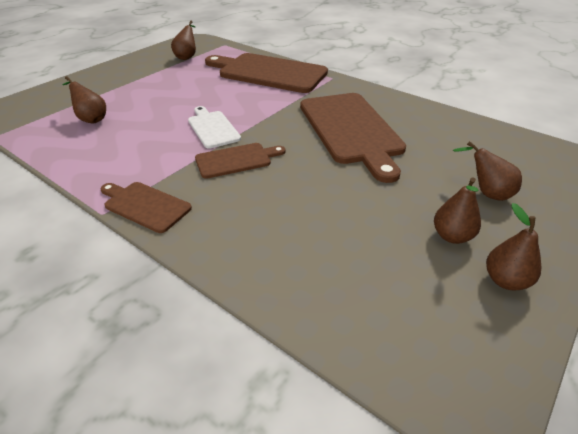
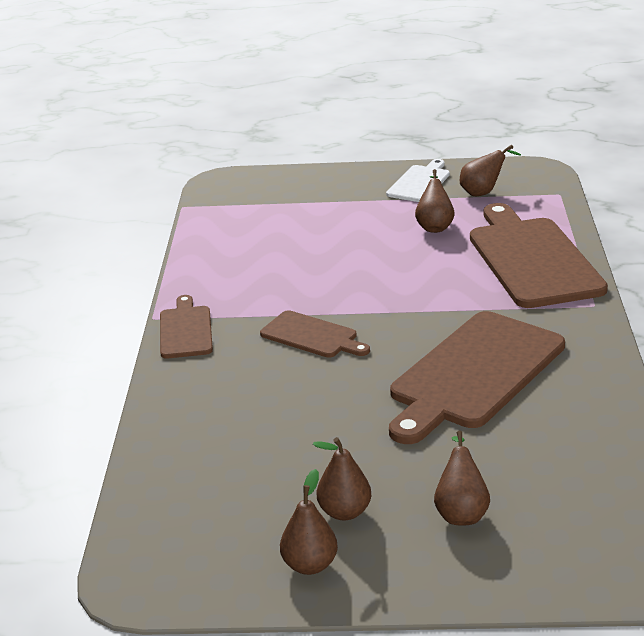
camera: 55 degrees right, 10 degrees down
brown pear [63,76,106,123] -> brown pear moved to [415,169,454,233]
white cutting board [188,106,241,149] -> white cutting board moved to [386,159,450,202]

